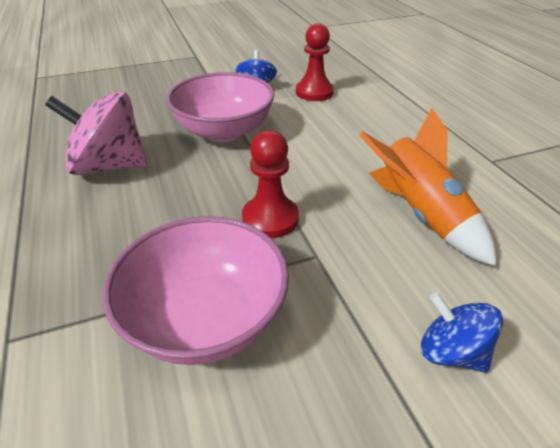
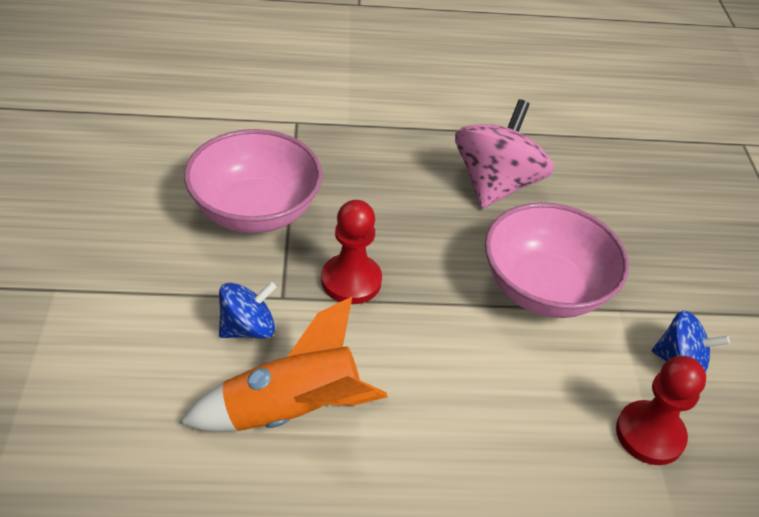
camera: 105 degrees right, 5 degrees up
blue spinning top [421,292,503,373] -> blue spinning top moved to [219,282,277,339]

